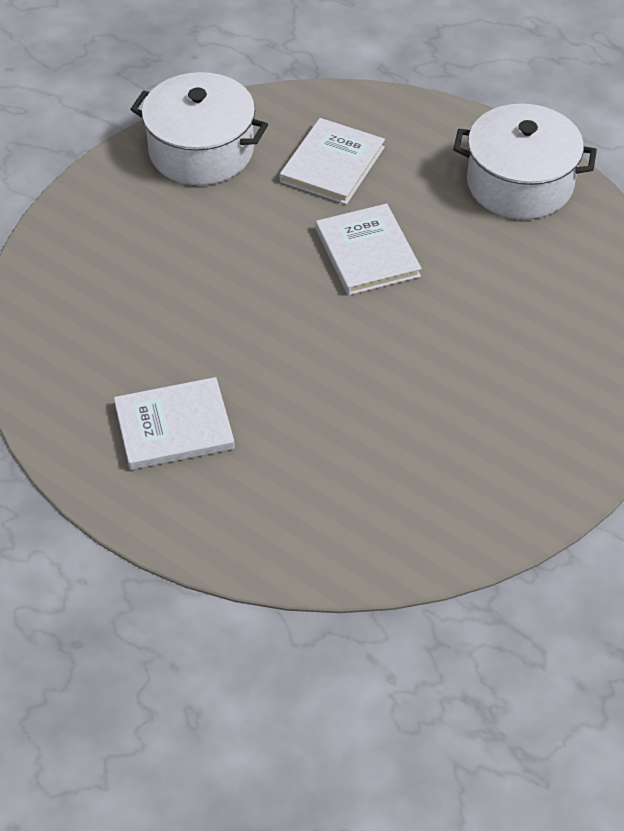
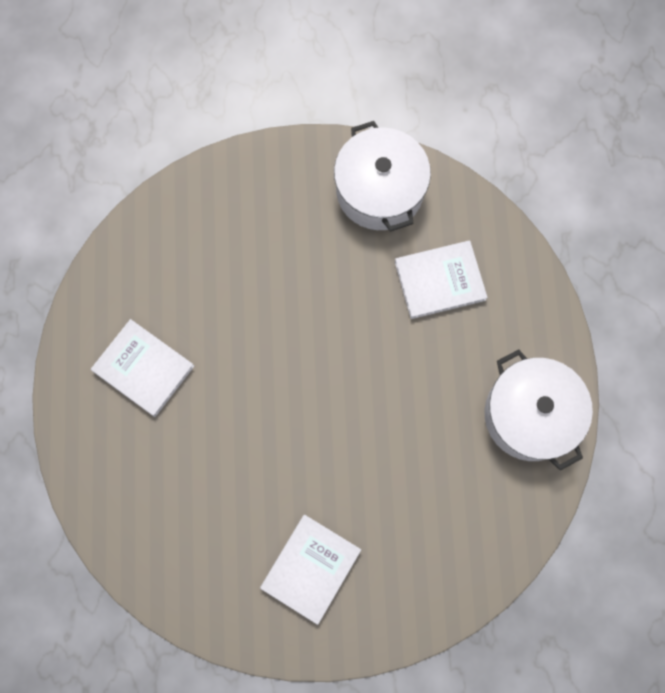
camera: 50 degrees right, 25 degrees up
white book [316,204,422,295] -> white book moved to [260,515,361,625]

